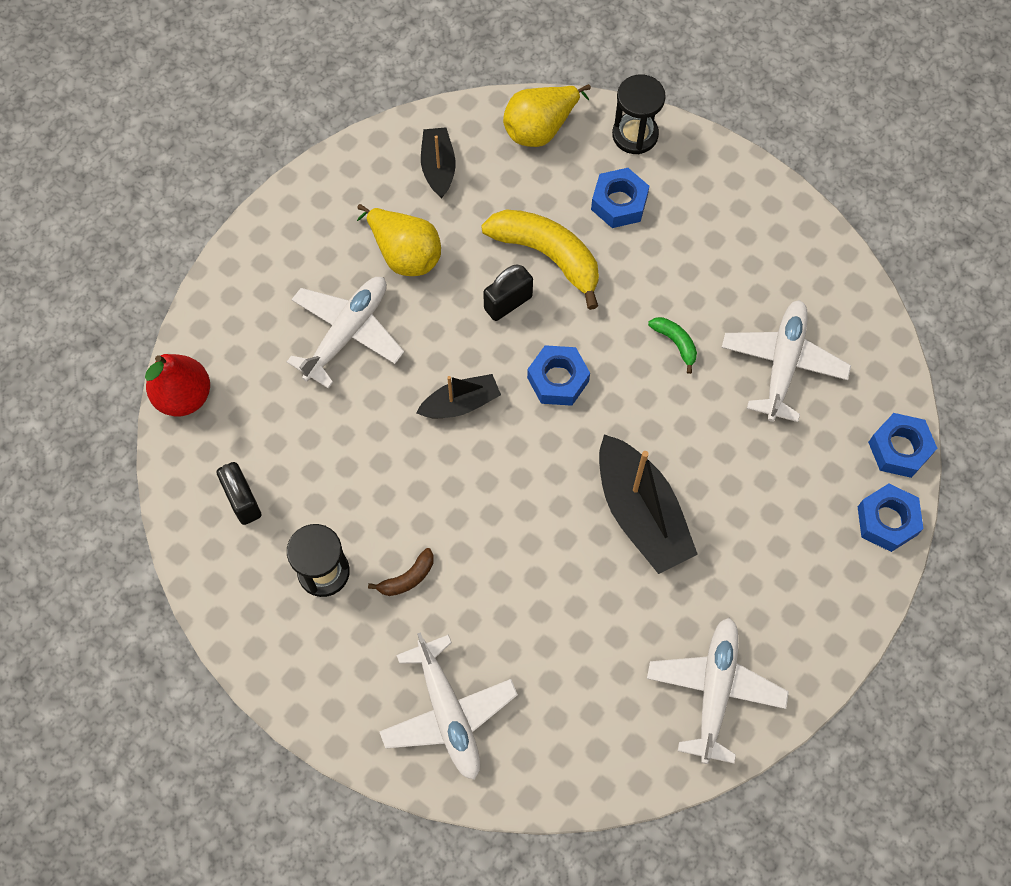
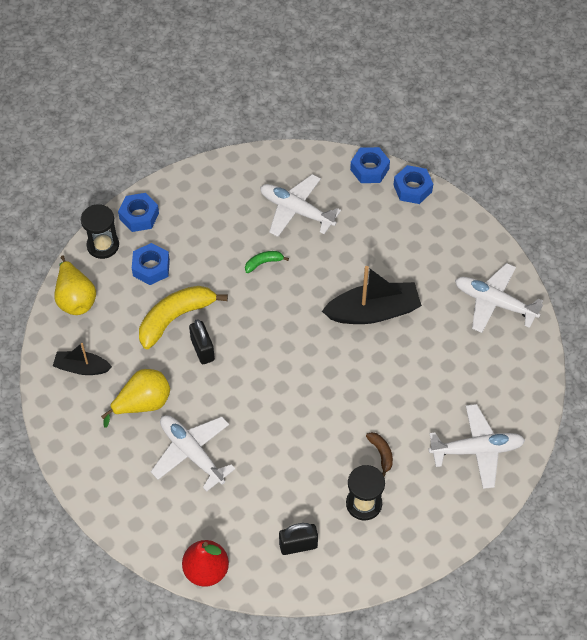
camera: 75 degrees left, 10 degrees down
black boat [416,374,501,418] -> none
blue nut [527,345,590,406] -> blue nut moved to [118,193,159,232]

